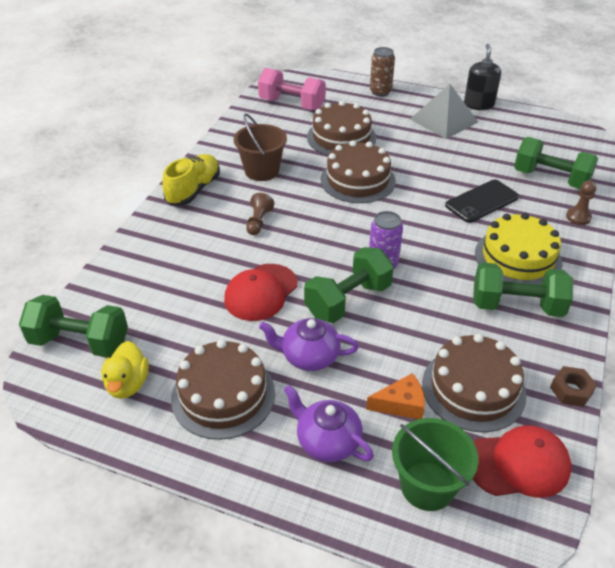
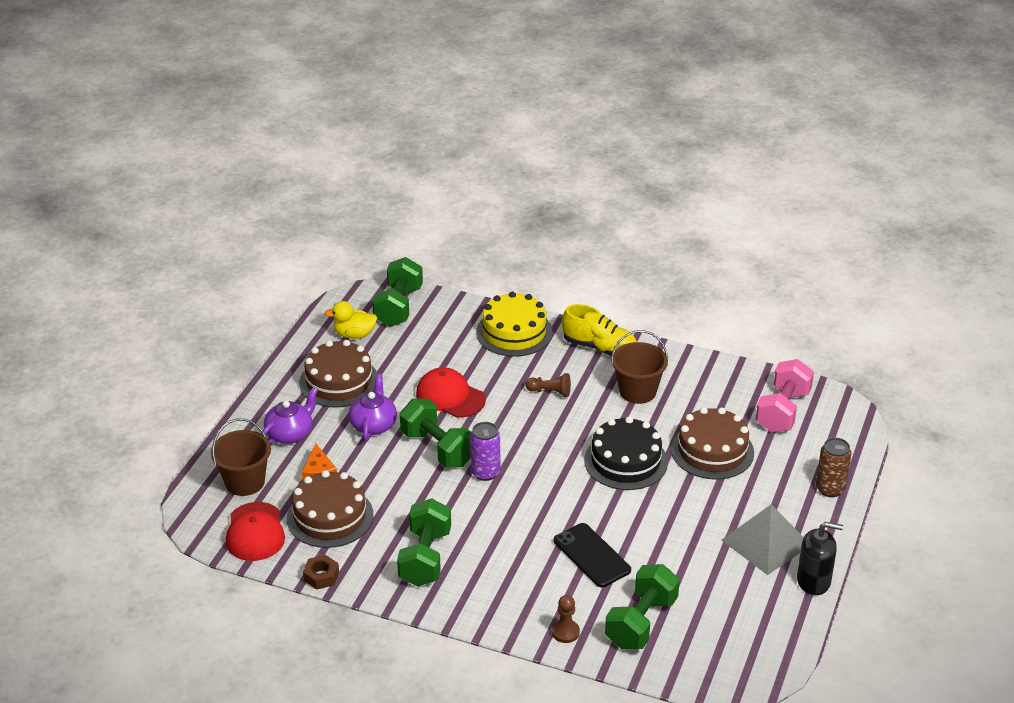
camera: 90 degrees right, 5 degrees down
brown cake [321,140,396,203] -> black cake [584,416,668,490]
green bucket [392,418,478,511] -> brown bucket [211,418,271,496]
yellow cake [475,213,562,285] -> yellow cake moved to [476,292,553,357]

